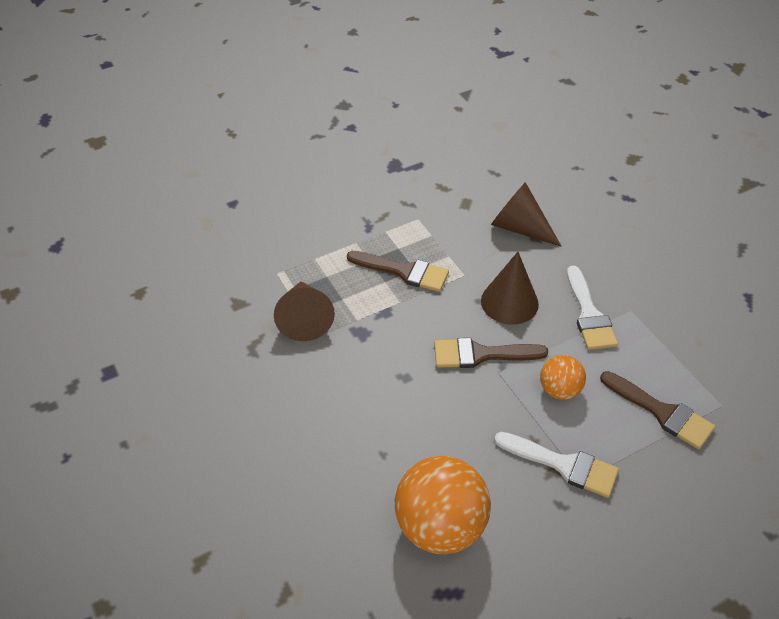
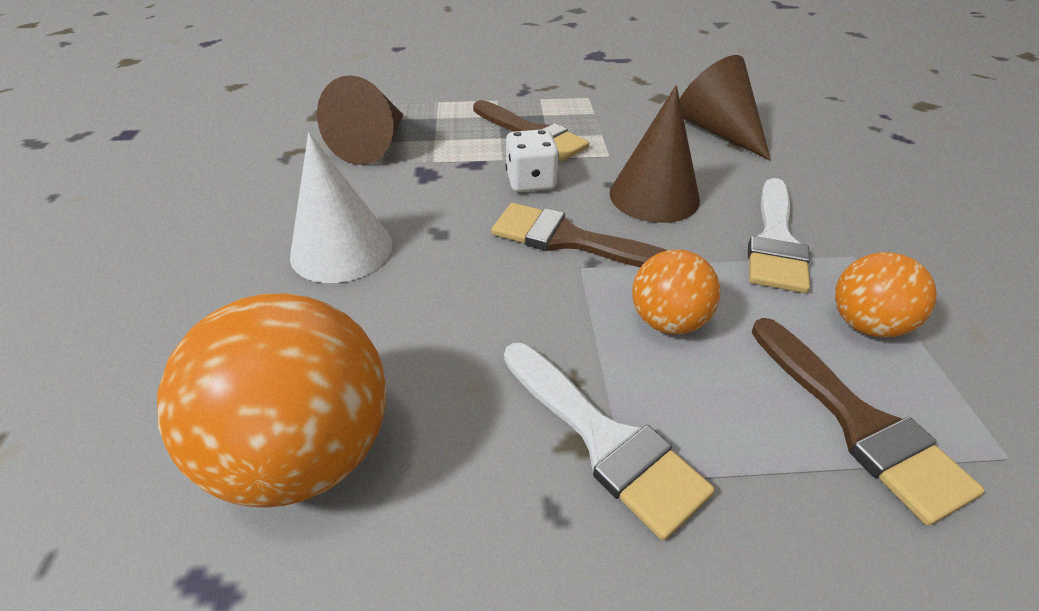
camera: 25 degrees right, 5 degrees down
none -> white cone [290,132,393,283]
none -> white dice [506,129,559,192]
none -> orange ball [835,252,937,338]

